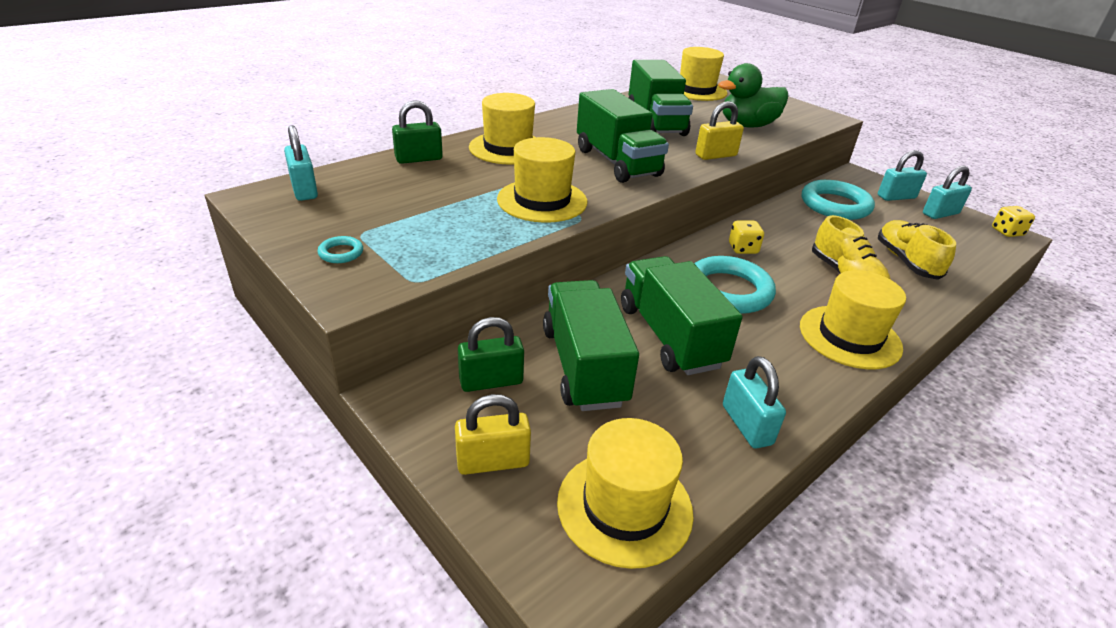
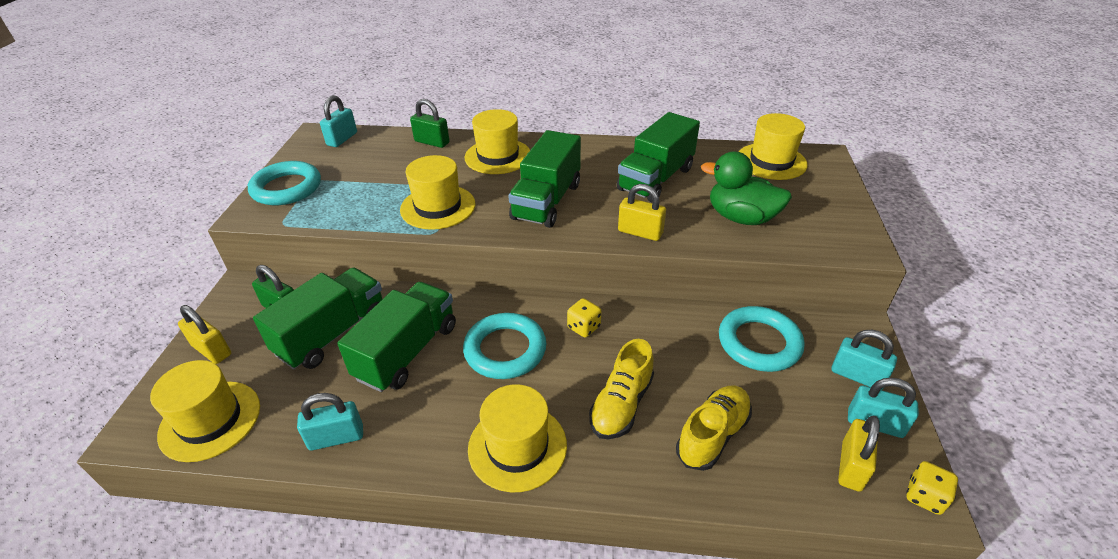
camera: 50 degrees right, 5 degrees up
turquoise ring [318,236,363,263] -> turquoise ring [248,161,321,205], size x2.35
turquoise padlock [723,356,786,448] -> turquoise padlock turned 45 degrees clockwise [297,393,363,450]
none -> yellow padlock [838,415,880,492]

